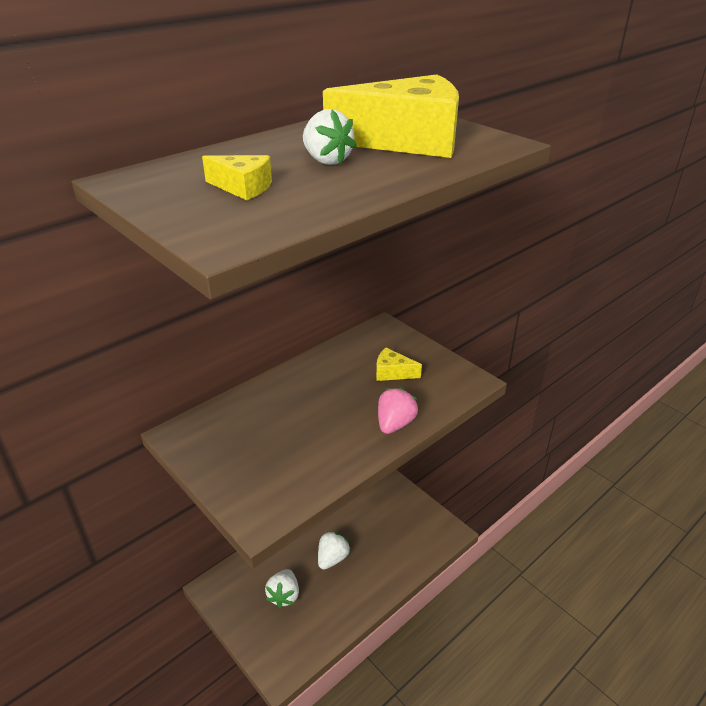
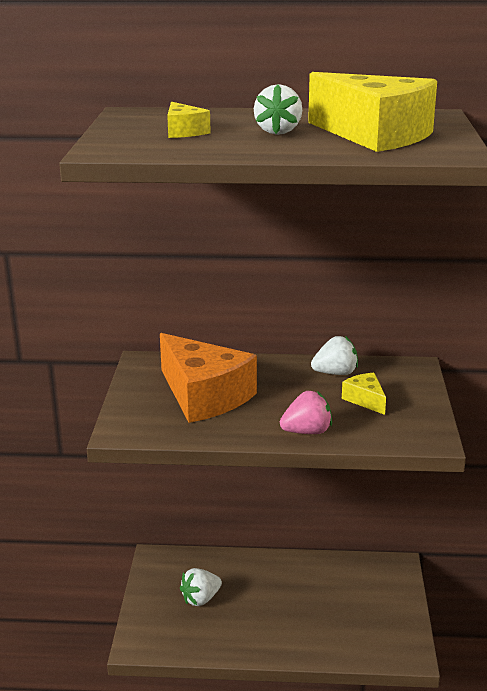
camera: 45 degrees right, 10 degrees down
white strawberry [318,531,350,570] -> white strawberry moved to [311,336,358,375]
none -> orange cheese [160,333,257,423]

